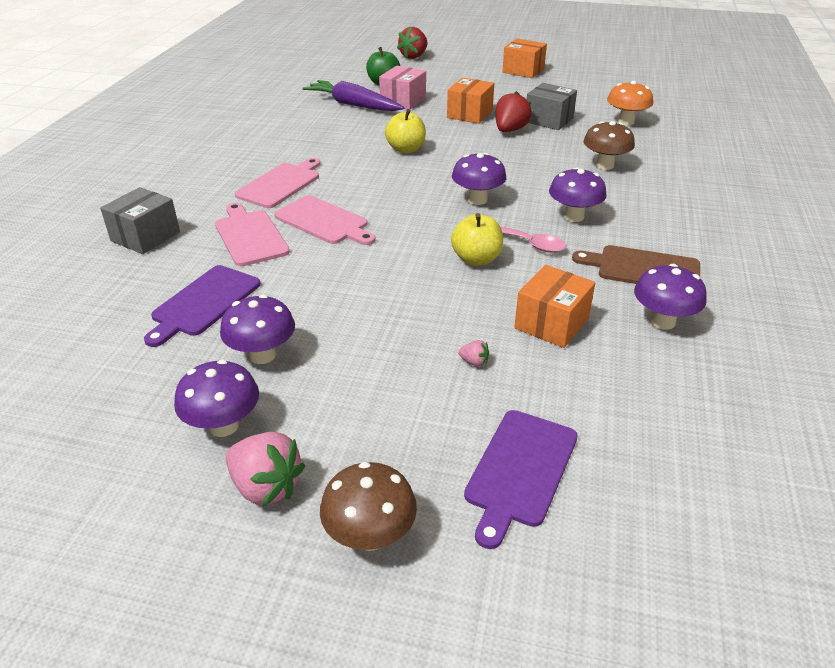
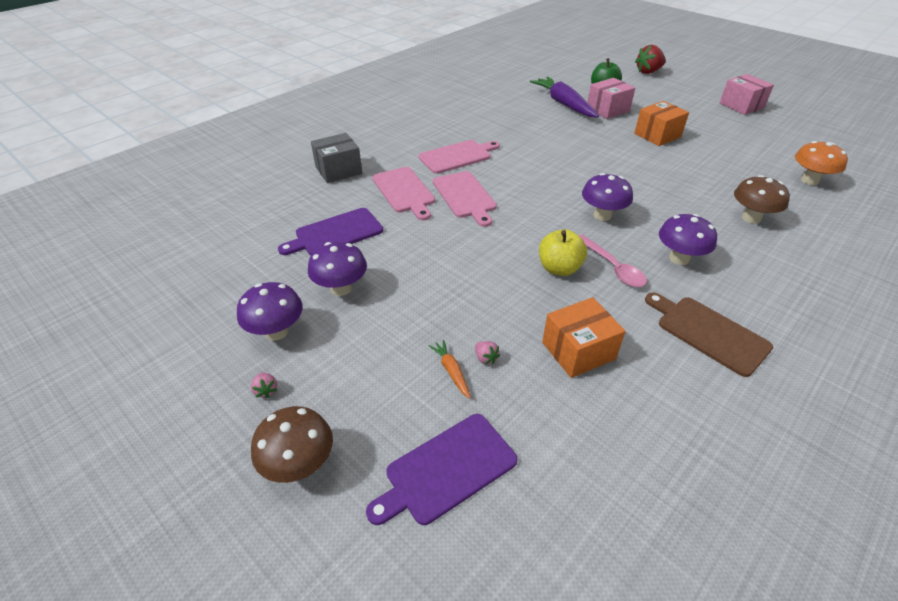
camera: 30 degrees right, 5 degrees up
pink cutting board [215,203,290,266] -> pink cutting board turned 150 degrees clockwise [372,167,435,220]
pink strawberry [226,432,305,507] -> pink strawberry [251,372,277,398], size x0.45
yellow apple [385,109,426,153] -> none
red strawberry [495,91,532,132] -> none
orange box [502,38,547,78] -> pink box [720,74,774,115]
grey box [527,83,577,130] -> none
purple mushroom [634,264,707,330] -> none
none -> orange carrot [428,340,471,399]

